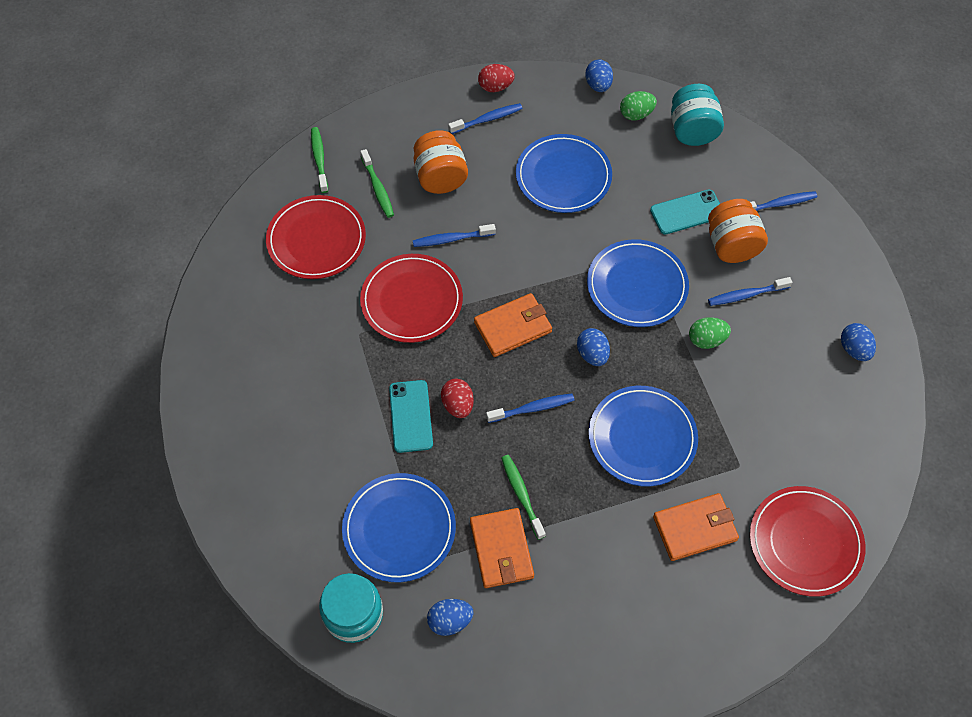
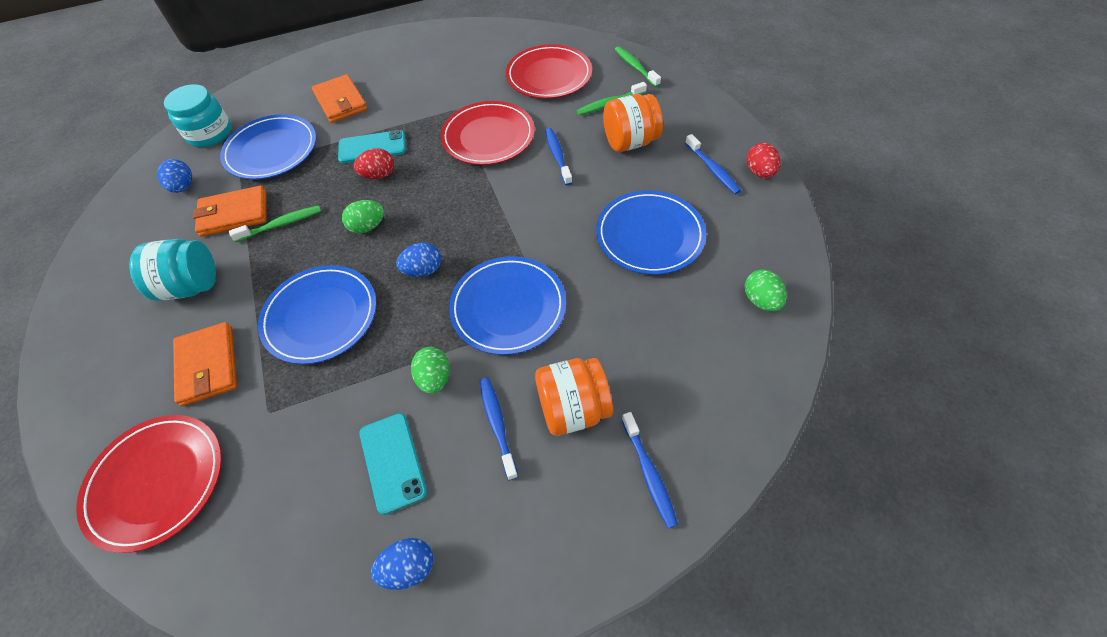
camera: 90 degrees right, 5 degrees down
green toothbrush [311,127,328,193] -> green toothbrush turned 105 degrees counterclockwise [615,46,661,87]
orange wallet [474,293,552,357] -> orange wallet moved to [312,74,368,123]
blue toothbrush [486,393,575,423] -> green egg [342,200,384,234]
blue egg [585,60,613,92] -> none
turquoise phone [650,190,720,234] -> turquoise phone moved to [359,413,427,515]
turquoise jar [671,84,724,146] -> turquoise jar moved to [129,239,216,301]

